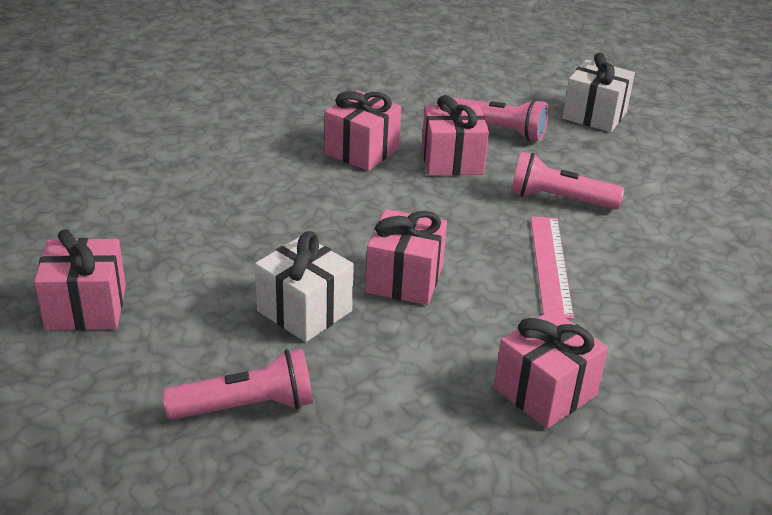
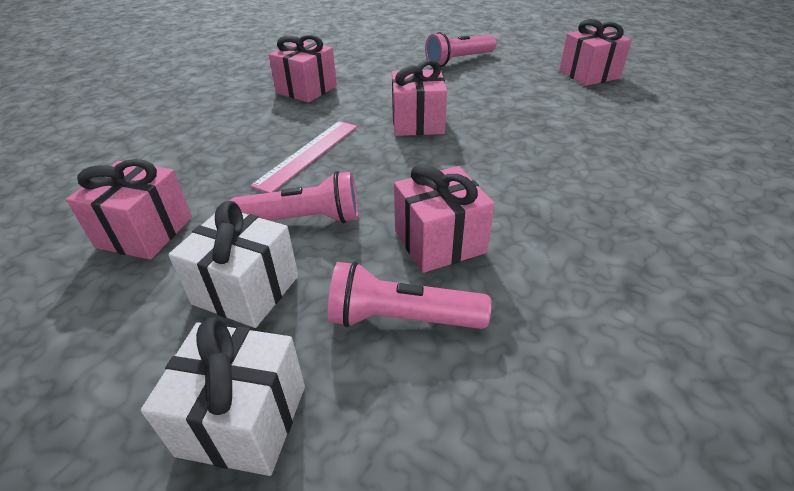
camera: 165 degrees right, 5 degrees up
white gift [255,231,354,342] -> white gift moved to [168,201,298,328]
pink gift [325,91,401,171] -> pink gift moved to [66,159,192,260]
pink ruler [531,216,574,319] -> pink ruler turned 45 degrees clockwise [250,121,357,193]

